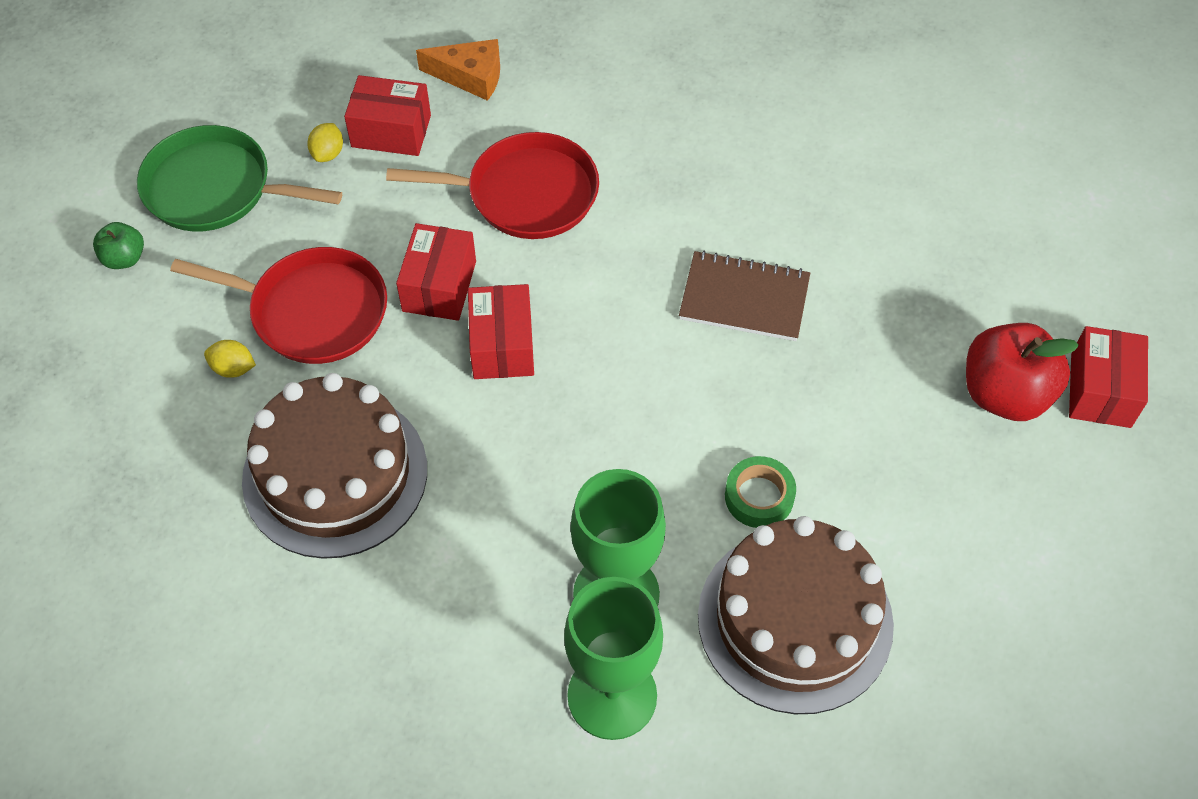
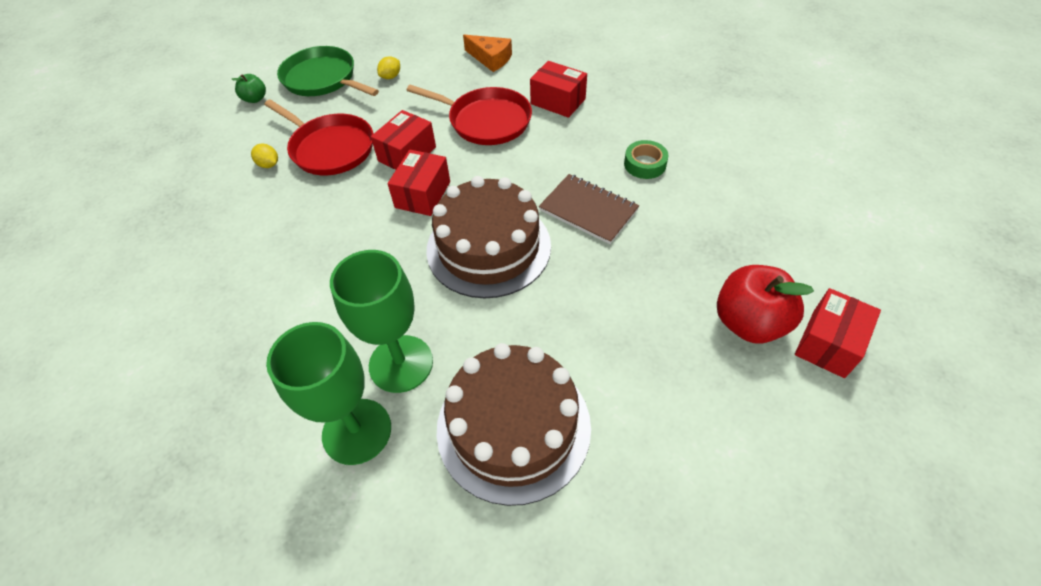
camera: 25 degrees right, 5 degrees down
brown cake [242,373,427,559] -> brown cake moved to [426,176,551,298]
red box [344,75,431,156] -> red box moved to [530,61,587,118]
green tape [725,456,796,528] -> green tape moved to [624,140,669,179]

